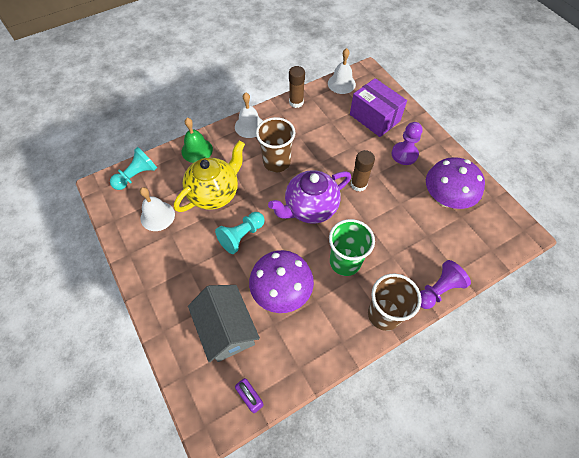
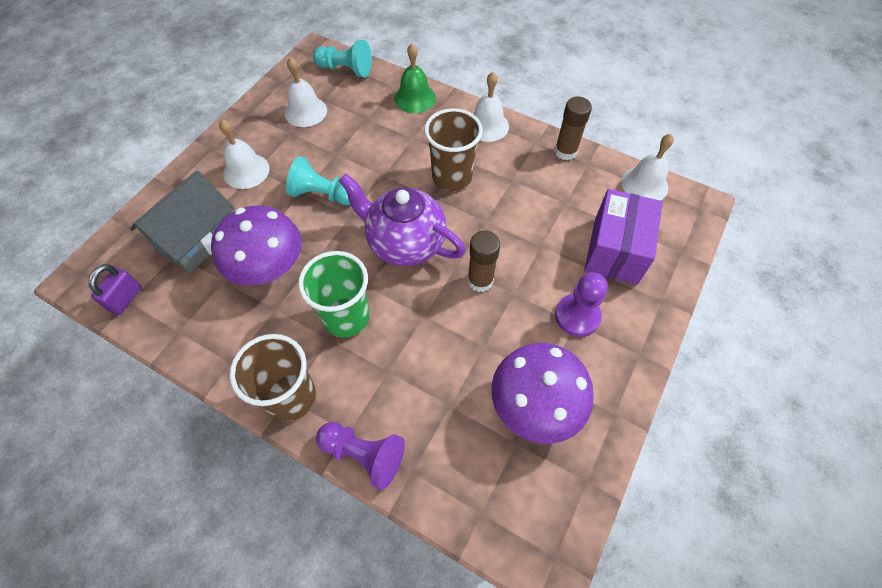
camera: 60 degrees right, 0 degrees up
yellow teapot [174,141,245,212] -> none
none -> white bell [219,119,270,189]

